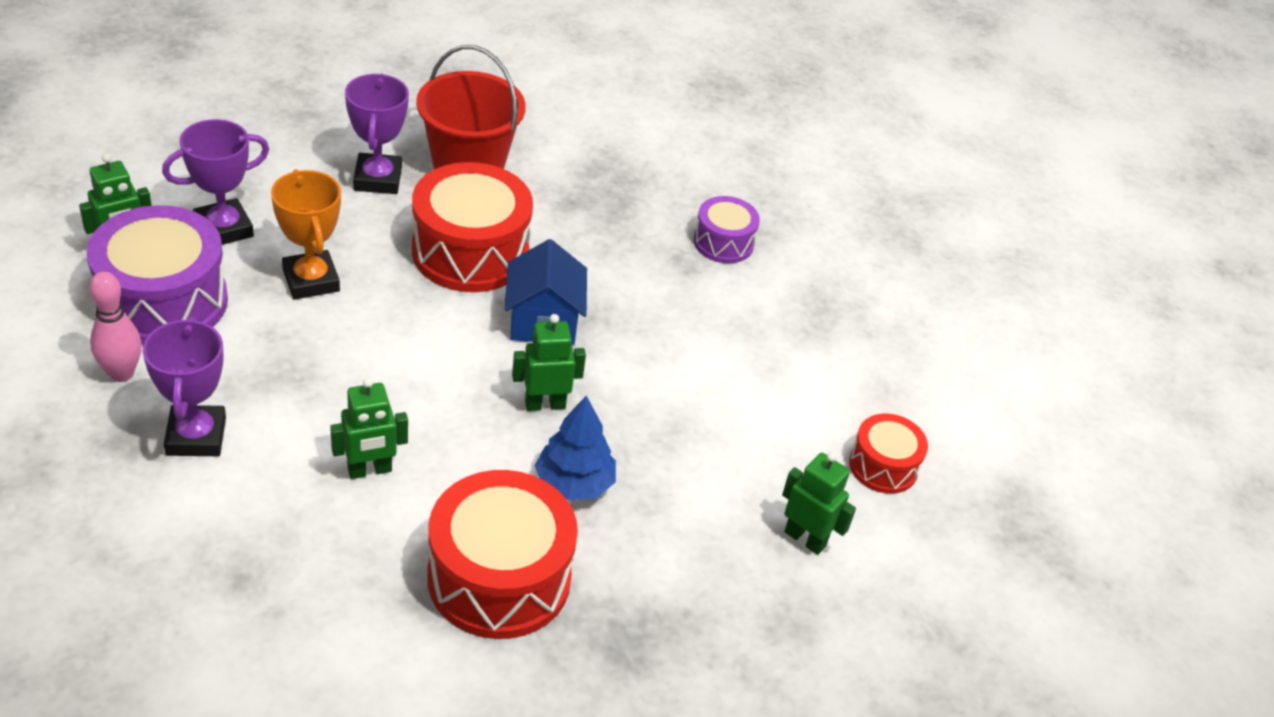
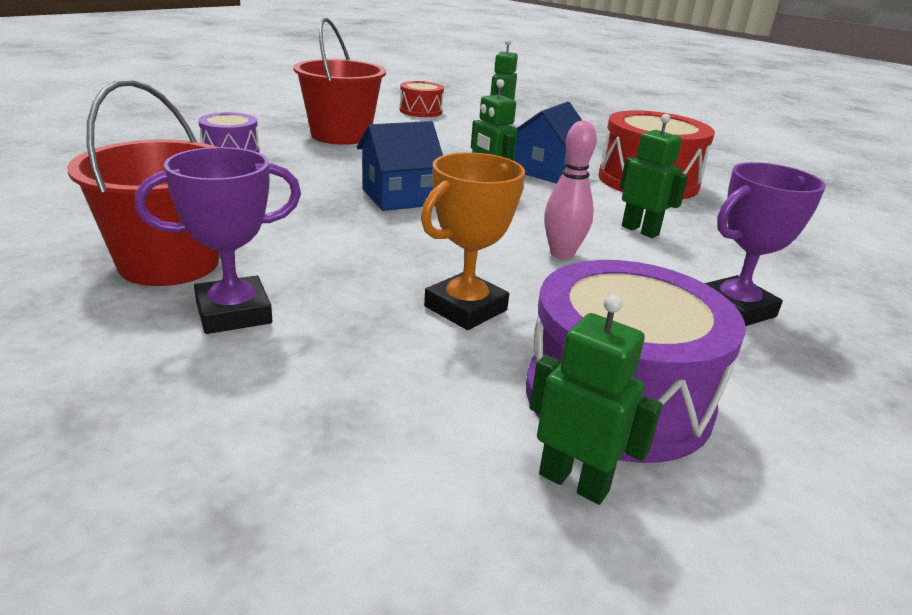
camera: 110 degrees left, 15 degrees down
pink bowling pin [90,272,142,382] -> pink bowling pin moved to [544,121,597,259]
purple trophy [162,119,269,245] -> none
red drum [412,162,533,292] -> none
blue tree [534,396,616,500] -> blue house [514,102,582,184]
none -> red bucket [293,18,386,145]

